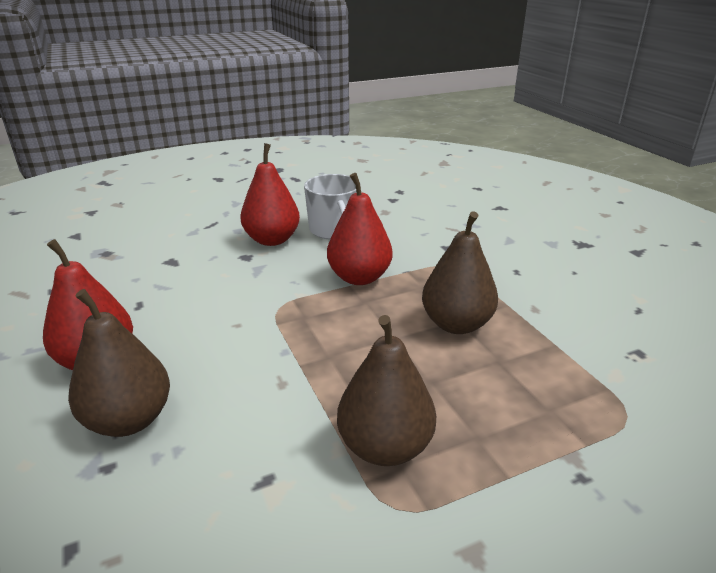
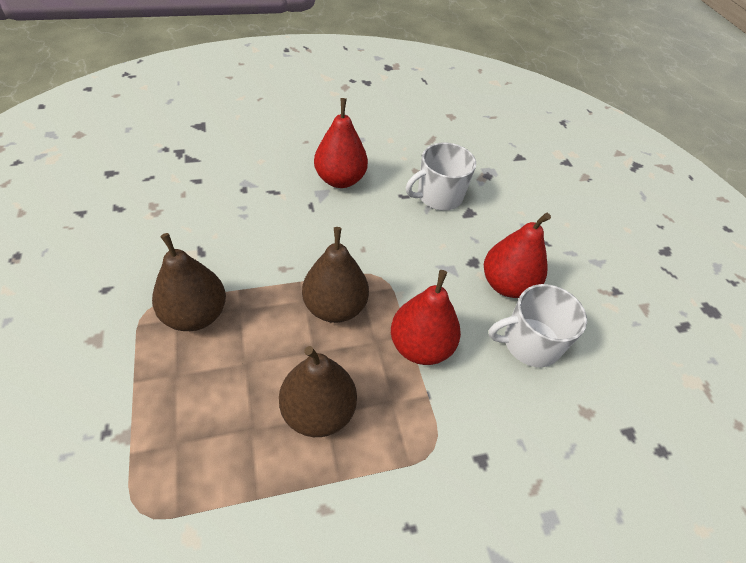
camera: 95 degrees right, 20 degrees up
brown pear [68,289,170,437] -> brown pear moved to [302,227,369,323]
none -> white mug [406,143,476,210]

